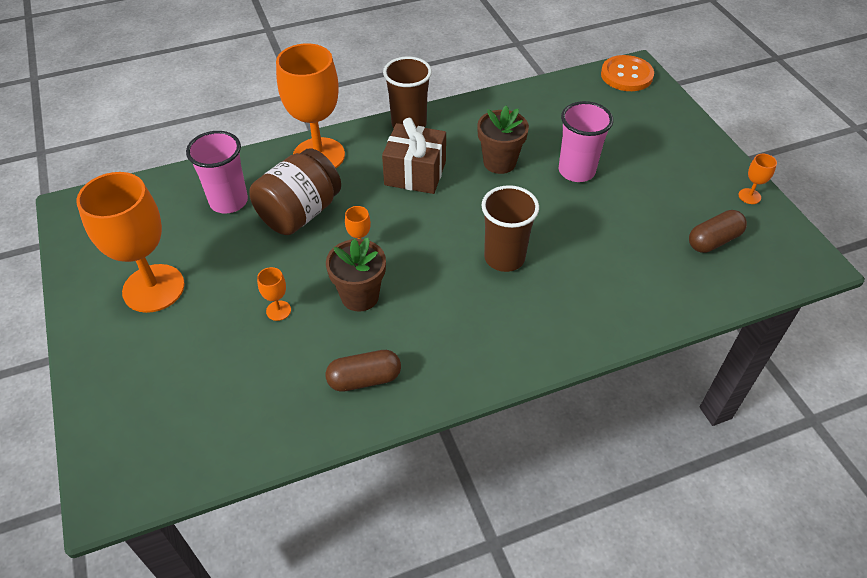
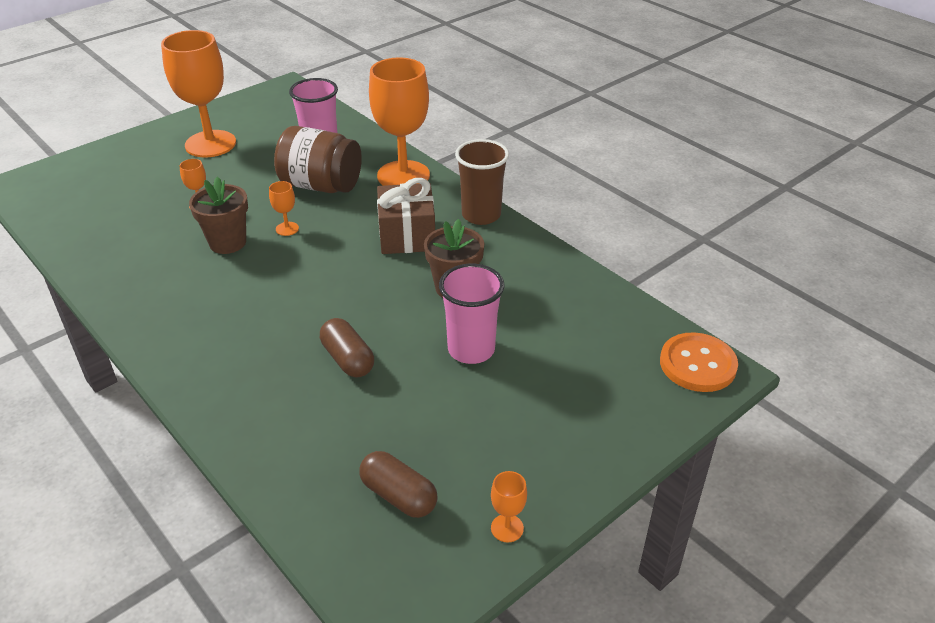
camera: 70 degrees right, 10 degrees down
brown capsule [326,350,401,392] -> brown capsule moved to [320,318,374,377]
brown cup [481,185,539,272] -> none

